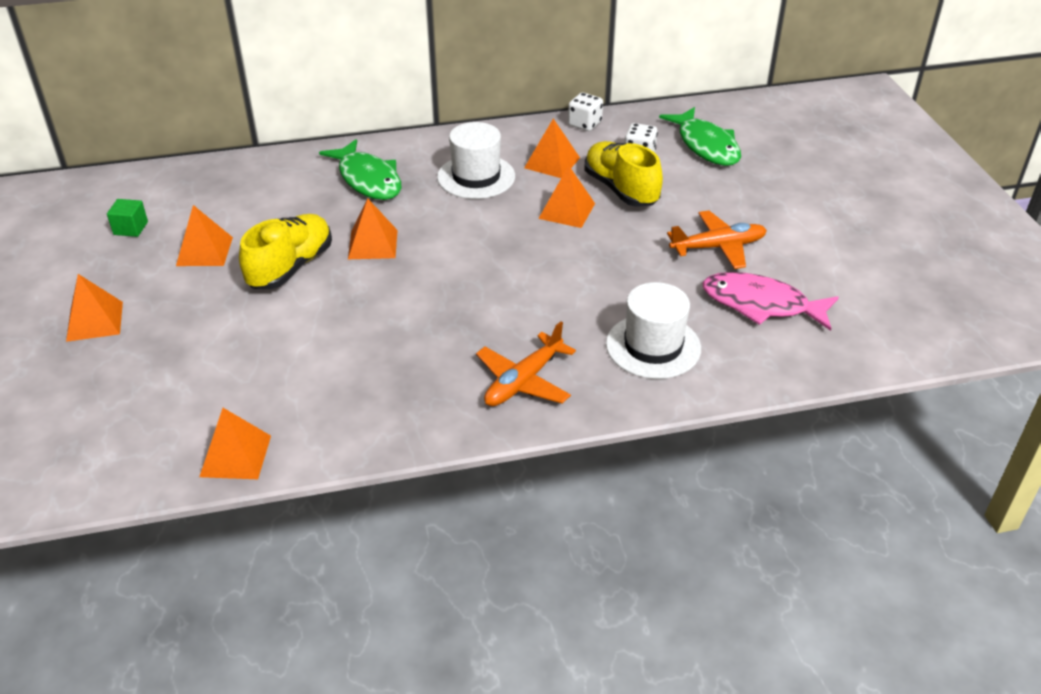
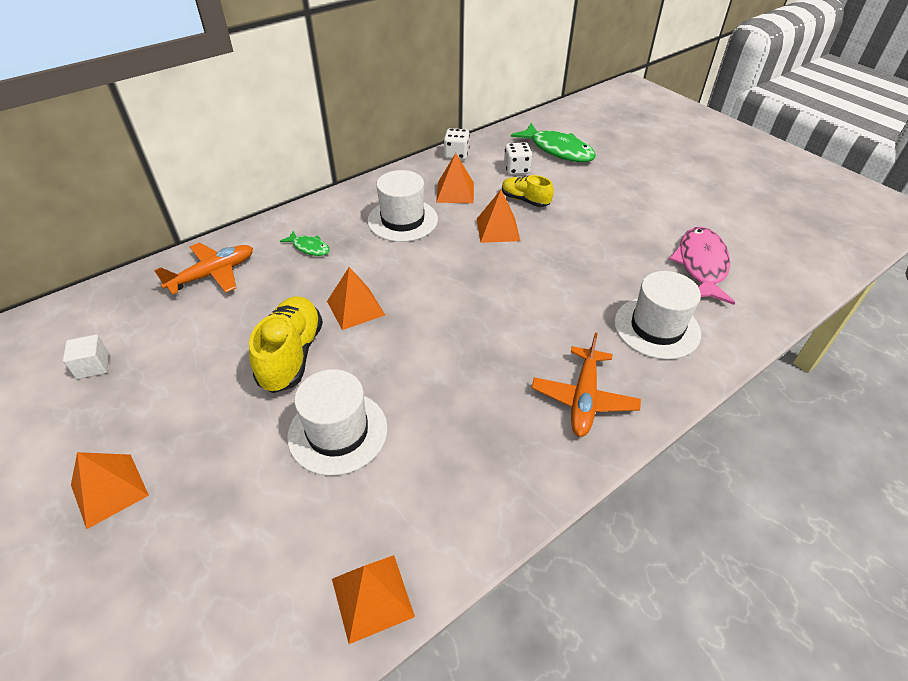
camera: 25 degrees left, 5 degrees up
green cube [107,199,148,237] -> white cube [63,334,109,379]
orange pyramid [176,205,233,266] -> none
green fish [319,139,401,200] -> green fish [280,231,330,256], size x0.50
yellow shoe [584,141,663,207] -> yellow shoe [502,175,554,207], size x0.61
orange plane [667,210,767,269] -> orange plane moved to [154,243,253,295]
pink fish [702,272,839,331] -> pink fish turned 105 degrees clockwise [669,227,735,305]
none -> white hat [287,369,387,476]

